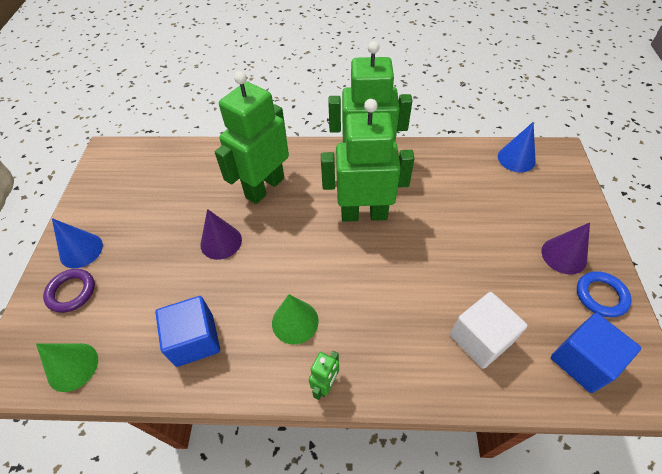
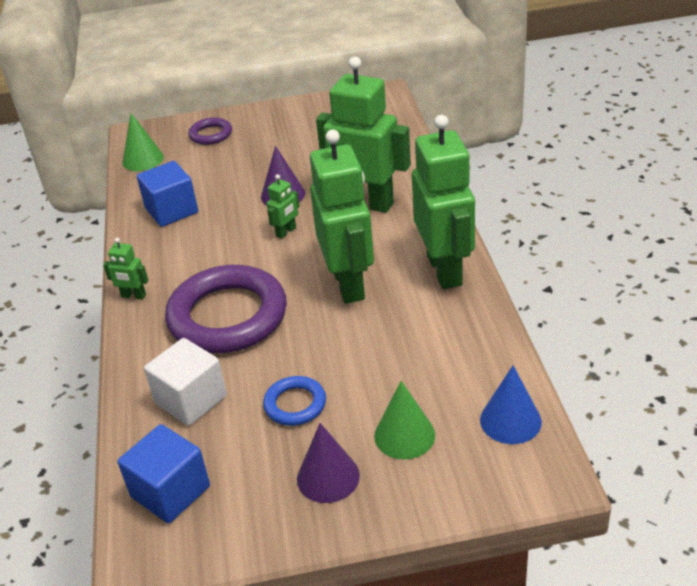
camera: 80 degrees right, 15 degrees down
blue cone [52,218,103,268] -> none
green cone [272,294,319,345] -> green cone moved to [374,381,435,459]
blue ring [577,271,632,318] -> blue ring moved to [263,376,326,426]
none -> purple ring [165,265,287,353]
none -> green robot [267,174,300,239]

